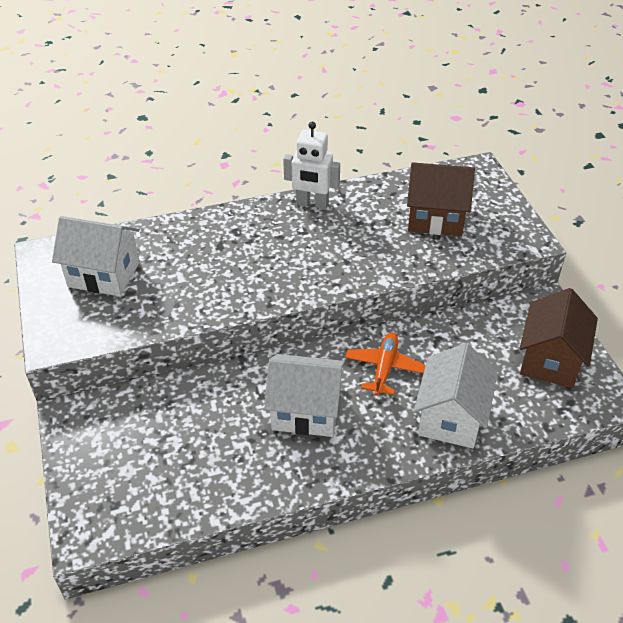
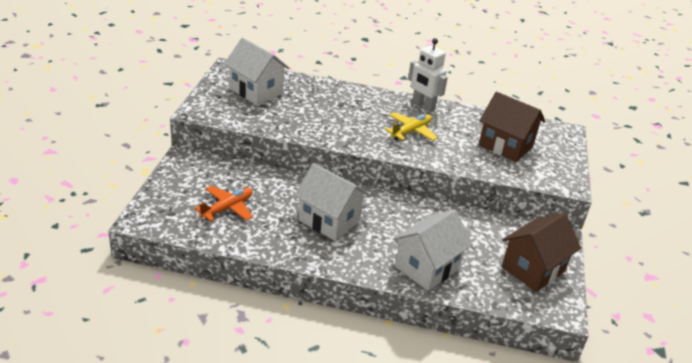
camera: 25 degrees right, 10 degrees down
orange plane [345,332,426,396] -> orange plane moved to [194,186,253,222]
none -> yellow plane [385,112,438,141]

